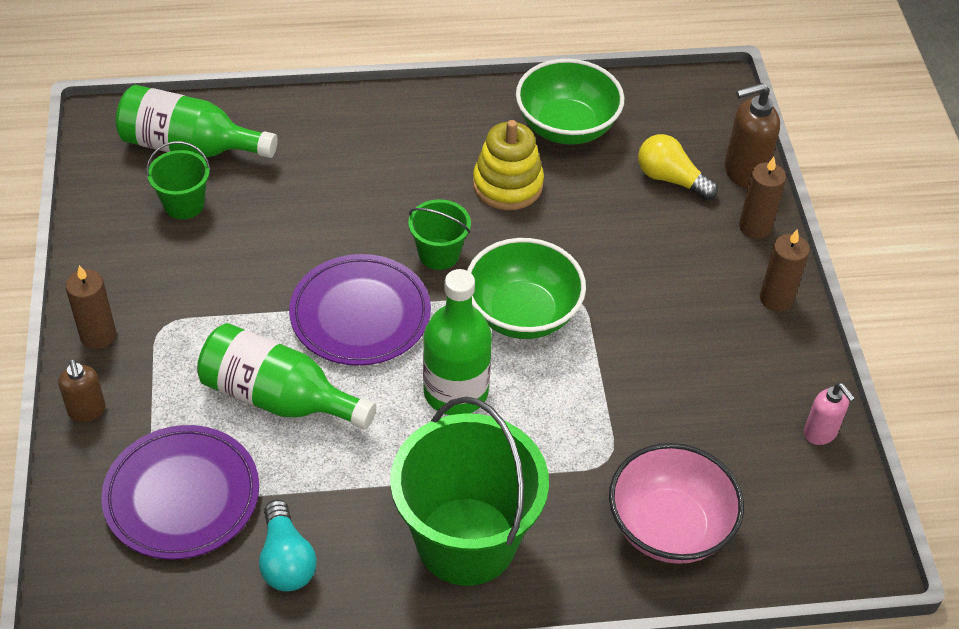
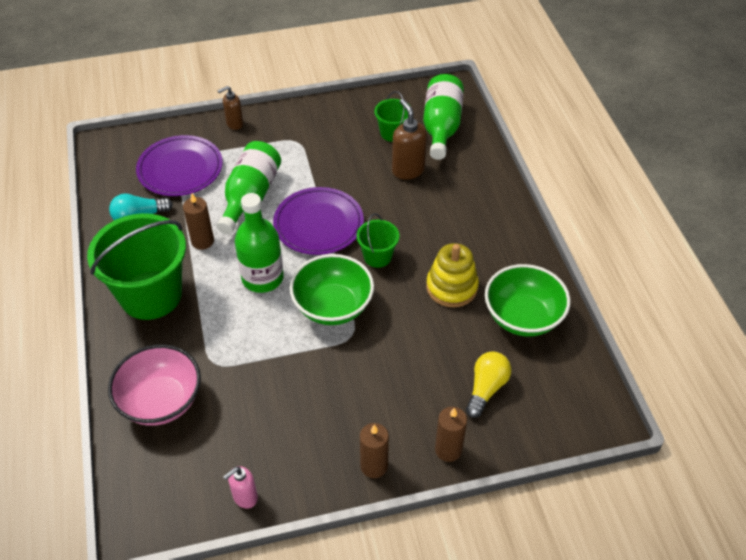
camera: 85 degrees right, 0 degrees up
brown candle [66,265,116,349] -> brown candle moved to [183,194,214,250]
brown soap dispenser [725,83,780,188] -> brown soap dispenser moved to [392,99,427,180]

